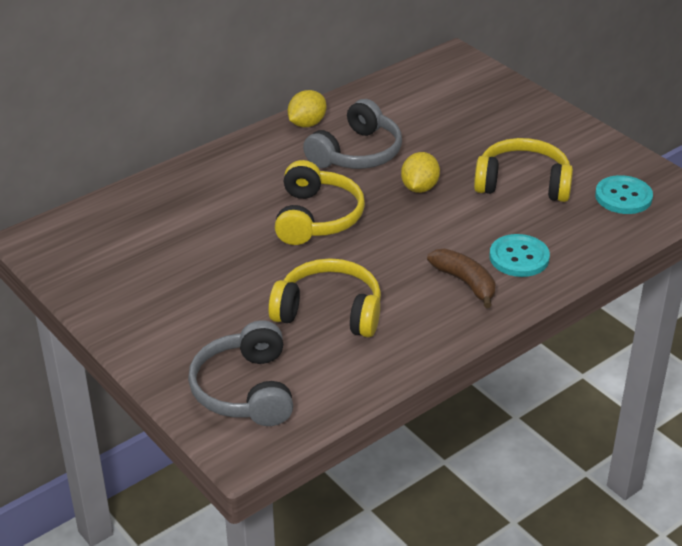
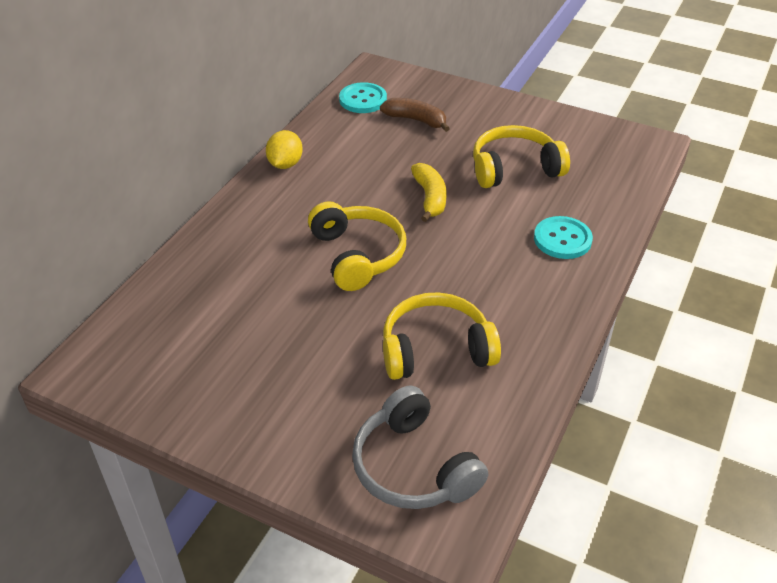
camera: 25 degrees left, 5 degrees up
grey headphones [303,99,402,169] -> none
yellow lemon [401,152,440,193] -> yellow banana [411,163,447,222]
brown banana [427,249,496,308] -> brown banana moved to [380,98,450,132]
turquoise button [595,175,653,214] -> turquoise button moved to [339,82,387,113]

